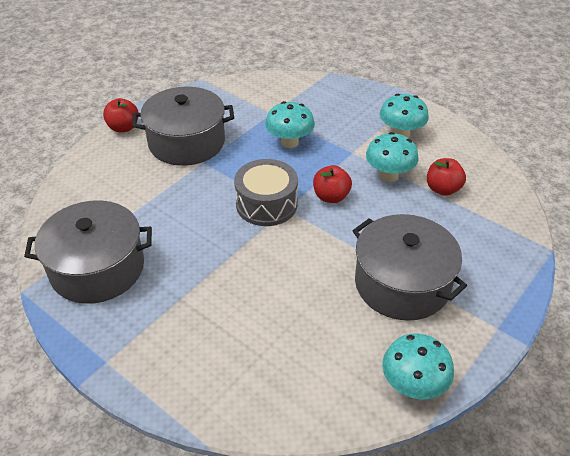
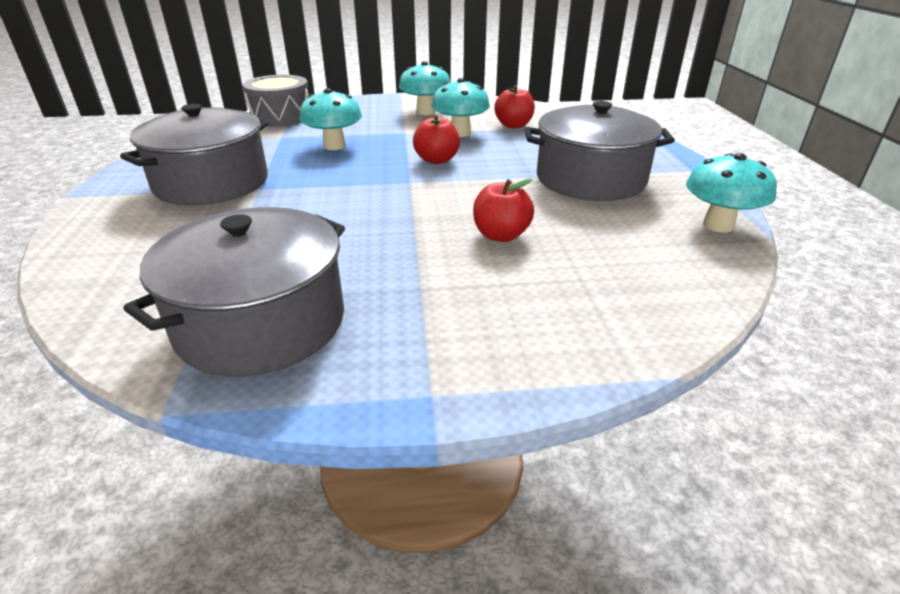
camera: 45 degrees left, 10 degrees down
red apple [103,98,139,132] -> red apple moved to [473,179,534,242]
grey drum [234,159,298,226] -> grey drum moved to [243,75,309,127]

